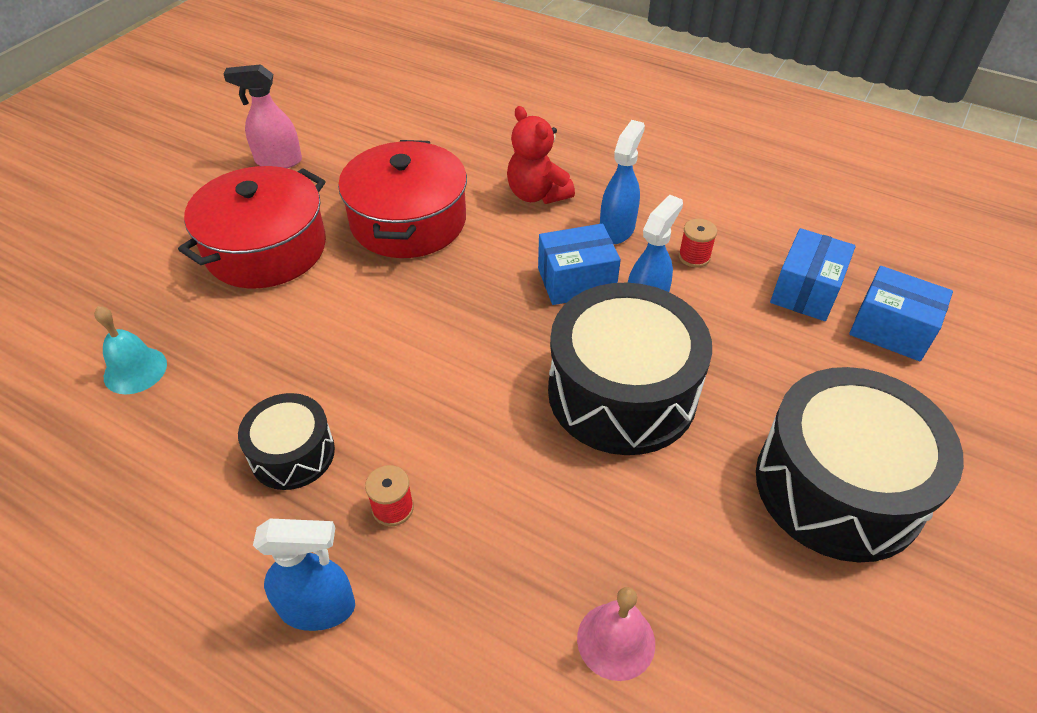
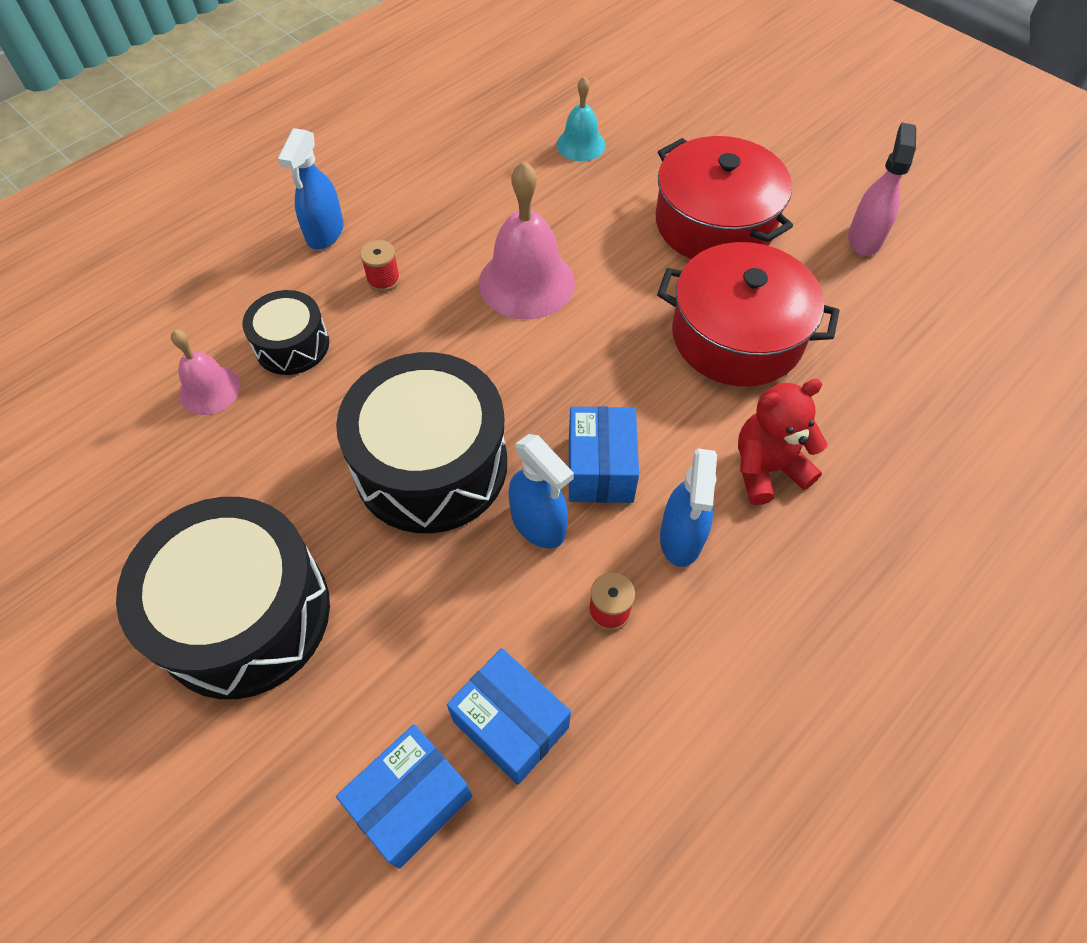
camera: 105 degrees right, 10 degrees up
black drum [238,393,335,490] -> black drum moved to [243,290,329,375]
blue spray bottle [600,120,645,244] -> blue spray bottle turned 60 degrees clockwise [660,449,717,567]
none -> pink bell [479,161,575,320]

